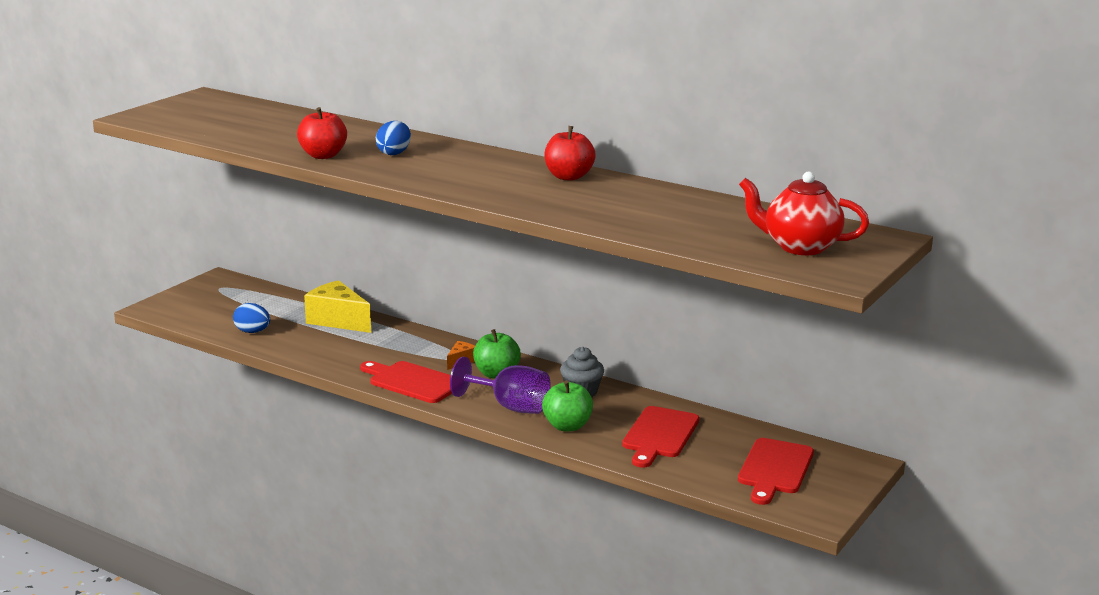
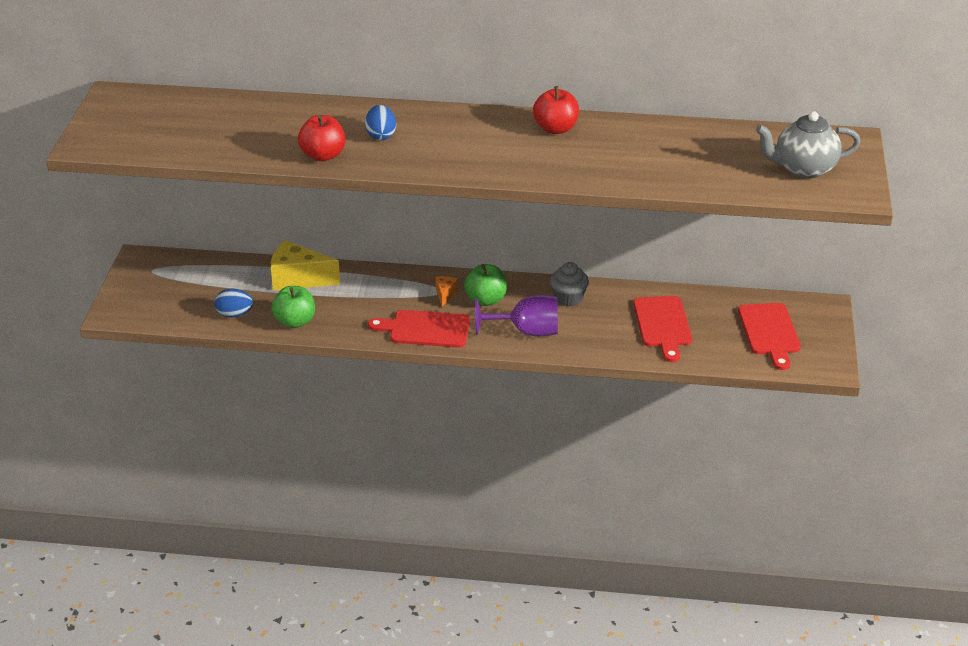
camera: 25 degrees left, 15 degrees up
green apple [542,380,593,431] -> green apple moved to [271,286,315,328]
red teapot [739,171,869,255] -> grey teapot [756,111,861,179]

